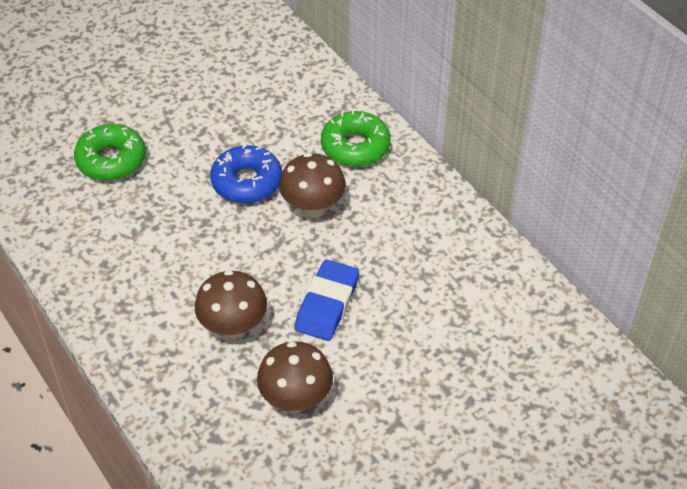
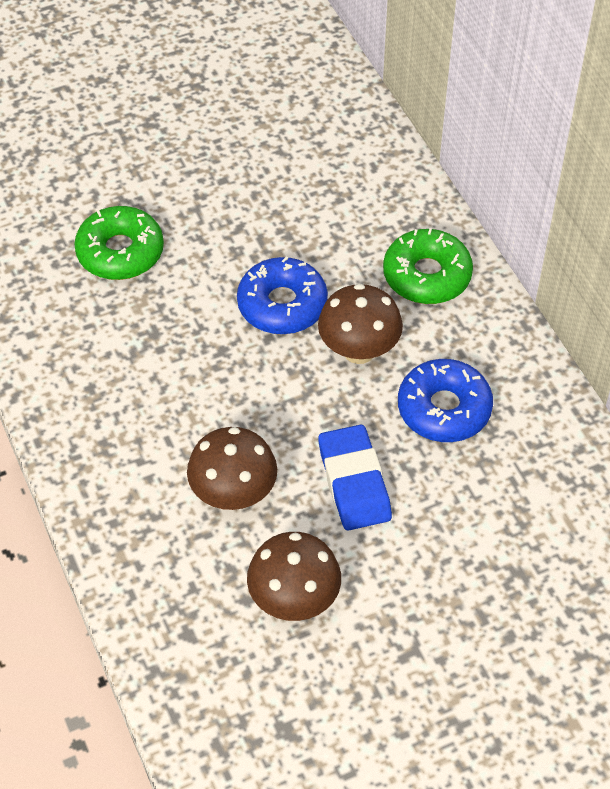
camera: 10 degrees right, 5 degrees up
blue eraser [295,260,359,341] -> blue eraser turned 45 degrees counterclockwise [318,425,392,531]
none -> blue donut [398,359,493,442]

